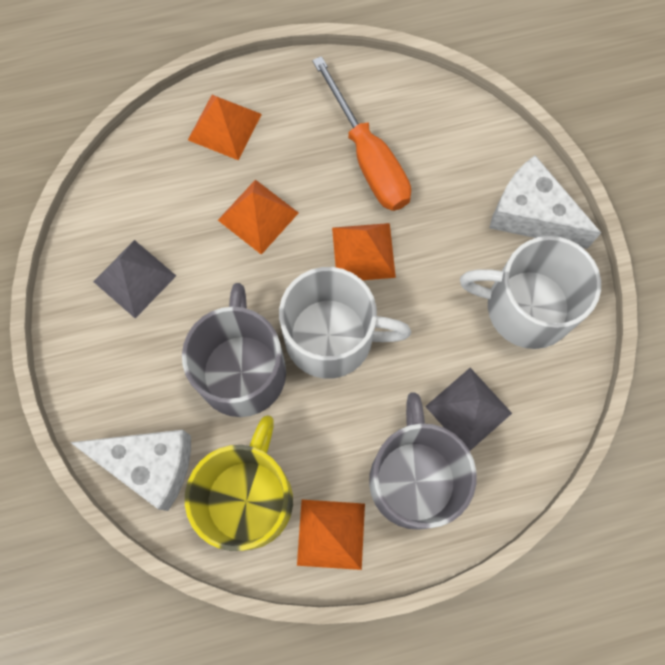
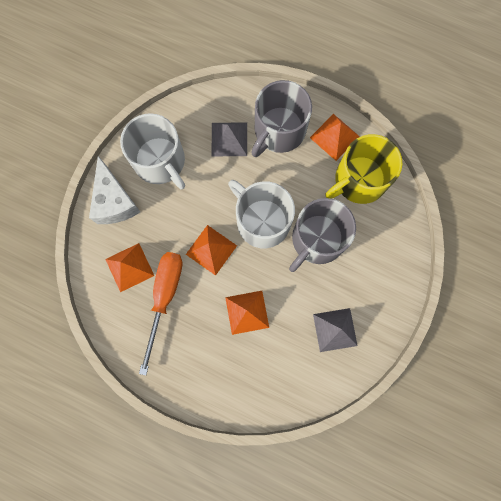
camera: 140 degrees left, 5 degrees up
white cheese [70,430,191,511] -> none
orange pyramid [188,95,262,160] -> orange pyramid moved to [105,243,154,292]

